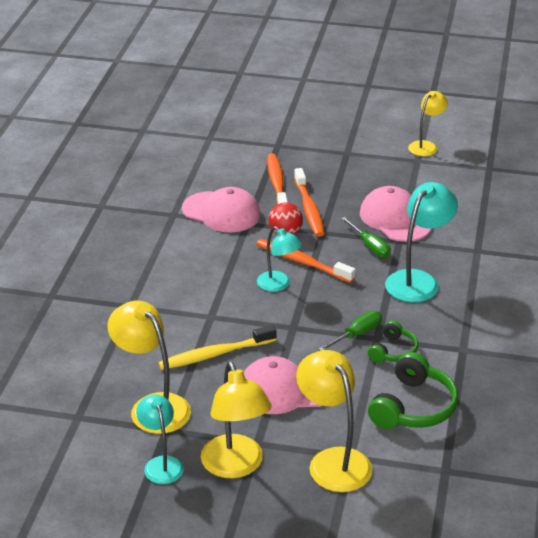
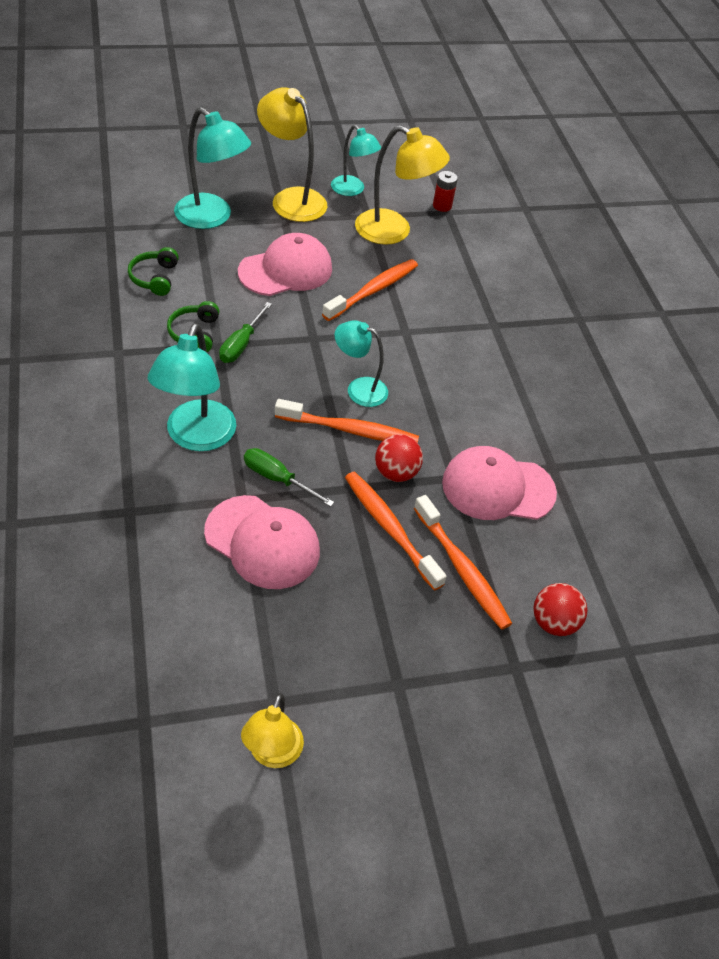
camera: 150 degrees right, 15 degrees up
yellow toothbrush [158,325,276,370] -> orange toothbrush [322,259,418,321]
yellow lamp [296,350,373,492] -> turquoise lamp [174,107,251,229]
green headphones [368,352,459,429] -> green headphones [128,247,179,296], size x0.59
none -> red battery [433,171,458,212]
none -> red ball [534,583,587,636]

